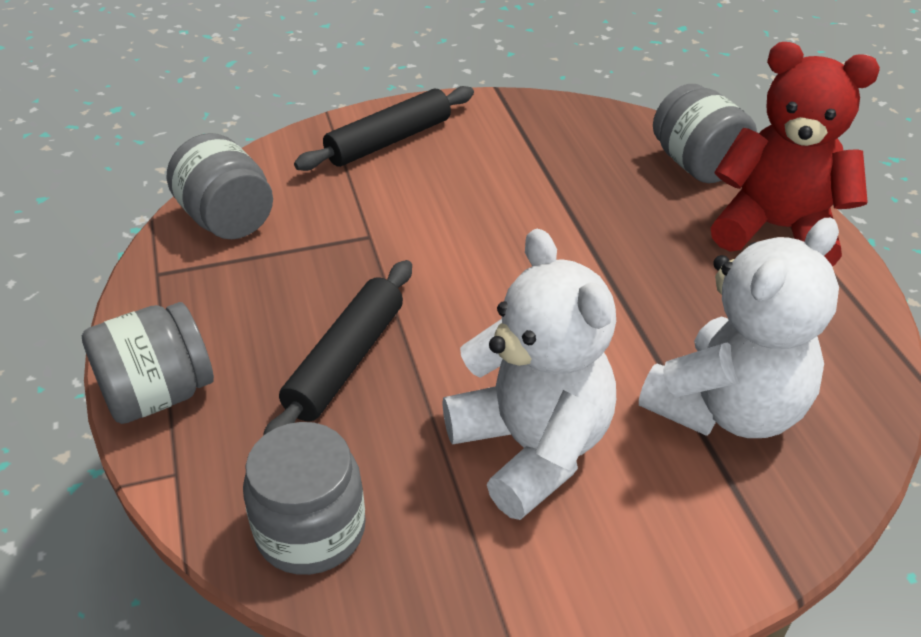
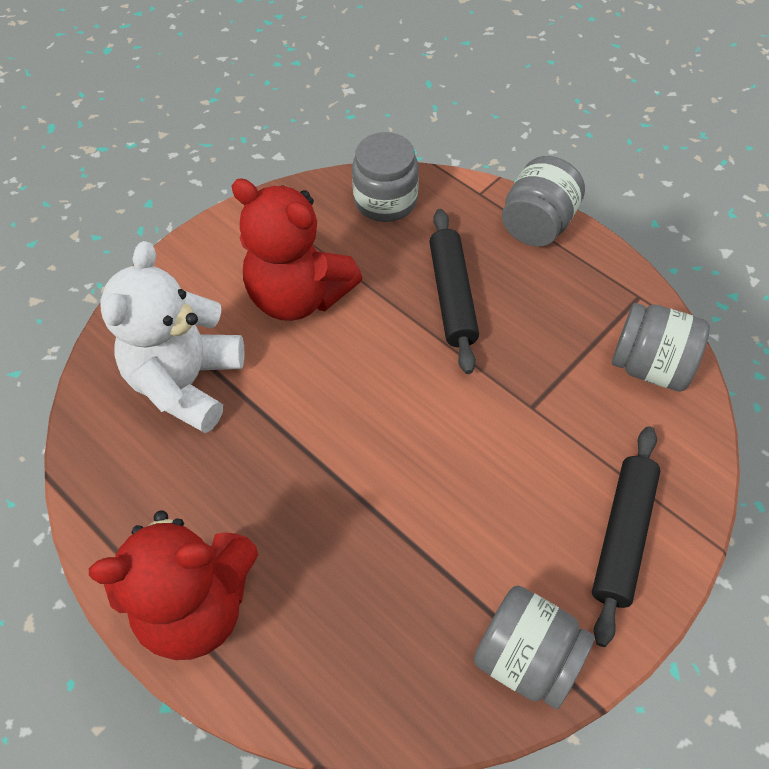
camera: 150 degrees right, 15 degrees up
white teddy bear [442,229,616,520] -> red teddy bear [231,178,362,321]
grey jar [653,84,757,183] -> grey jar moved to [474,586,595,709]

